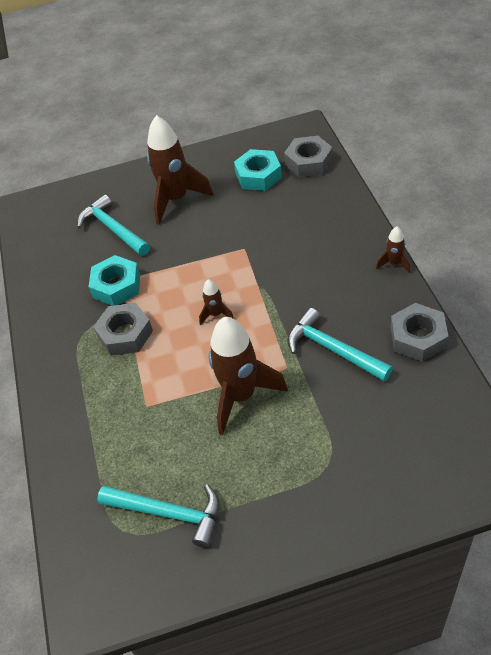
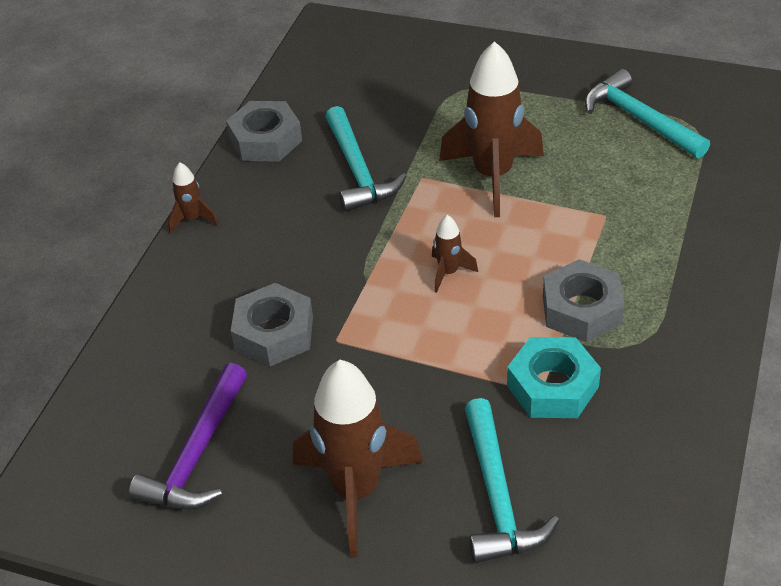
camera: 150 degrees left, 5 degrees down
turquoise nut [234,149,282,191] -> purple hammer [129,363,247,510]
grey nut [284,136,333,177] -> grey nut moved to [231,283,313,366]

